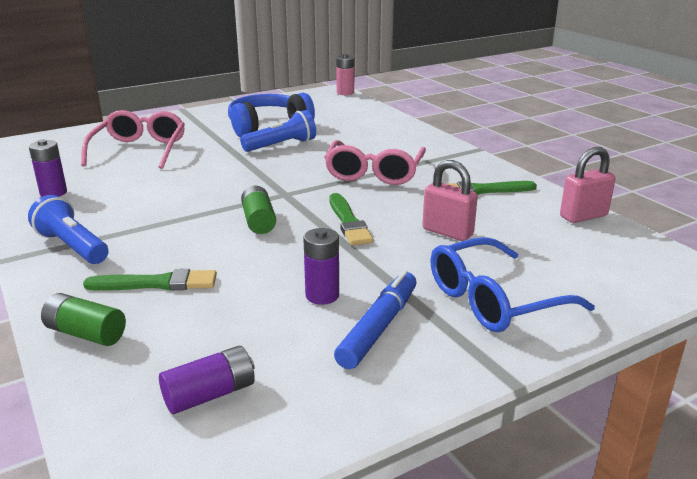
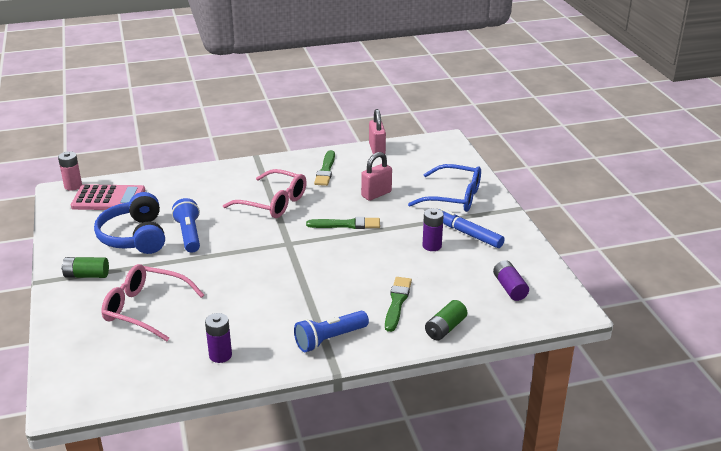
camera: 75 degrees left, 5 degrees up
green battery [241,185,276,234] -> green battery moved to [61,257,109,278]
blue glasses [430,237,595,332] -> blue glasses turned 60 degrees counterclockwise [408,164,481,212]
none -> pink calculator [71,184,145,210]

